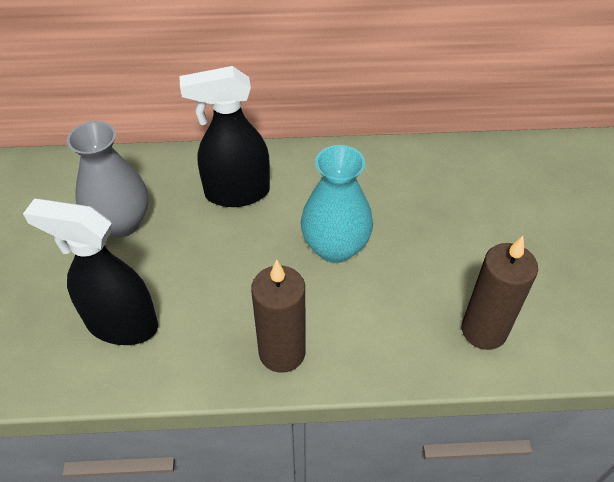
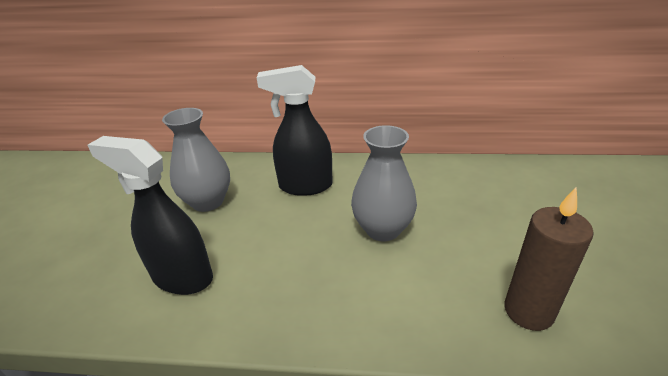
camera: 10 degrees right, 15 degrees down
brown candle [251,260,306,373] -> none
turquoise vase [301,145,373,263] -> grey vase [351,125,417,241]

